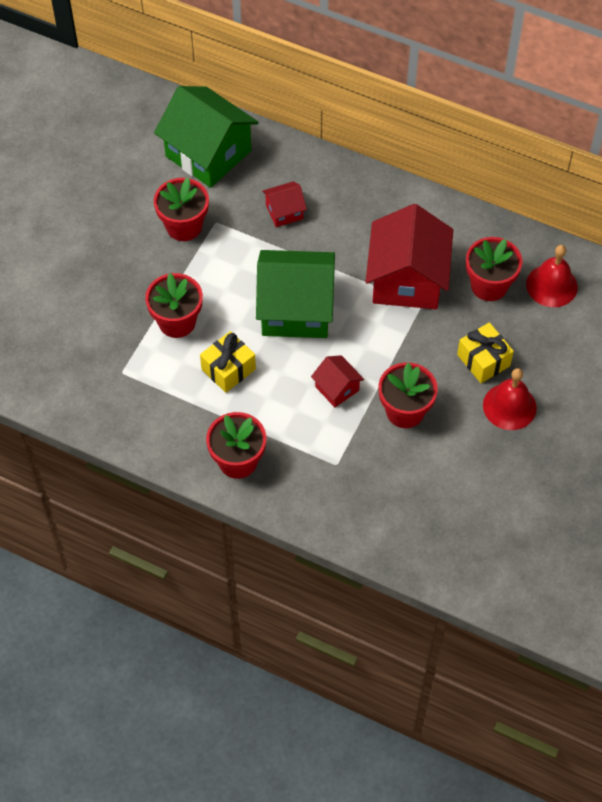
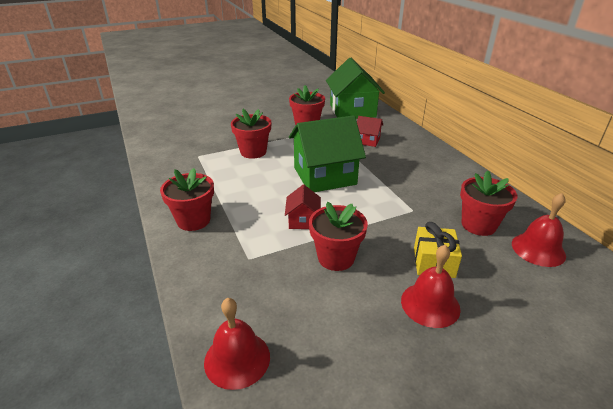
camera: 40 degrees right, 25 degrees down
yellow gift [200,331,256,393] -> none
green house [256,250,335,338] -> green house turned 60 degrees counterclockwise [289,115,366,192]
red house [366,204,453,309] -> none
none -> red bell [204,298,270,390]

